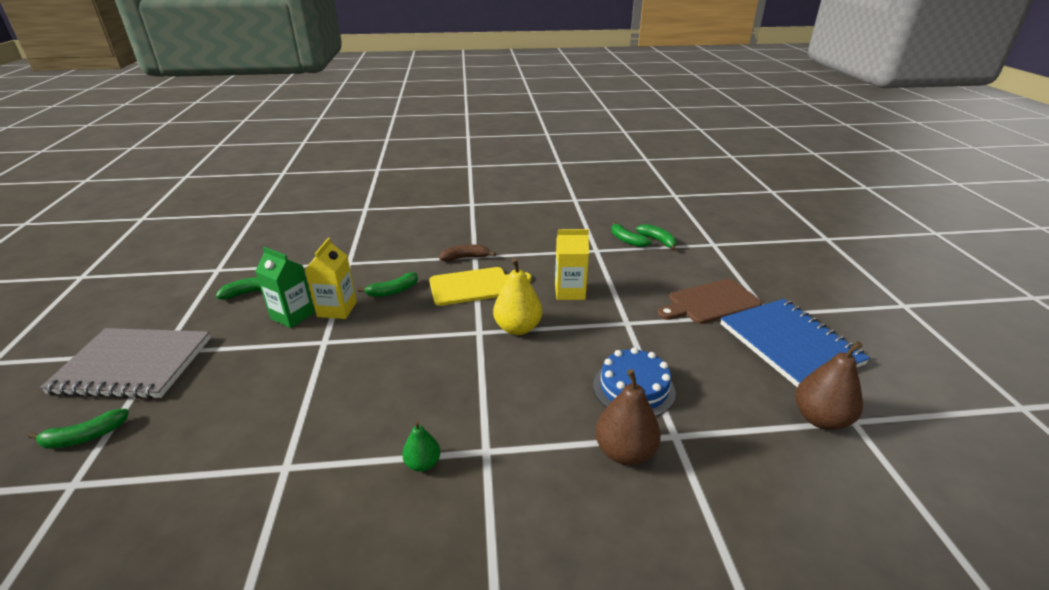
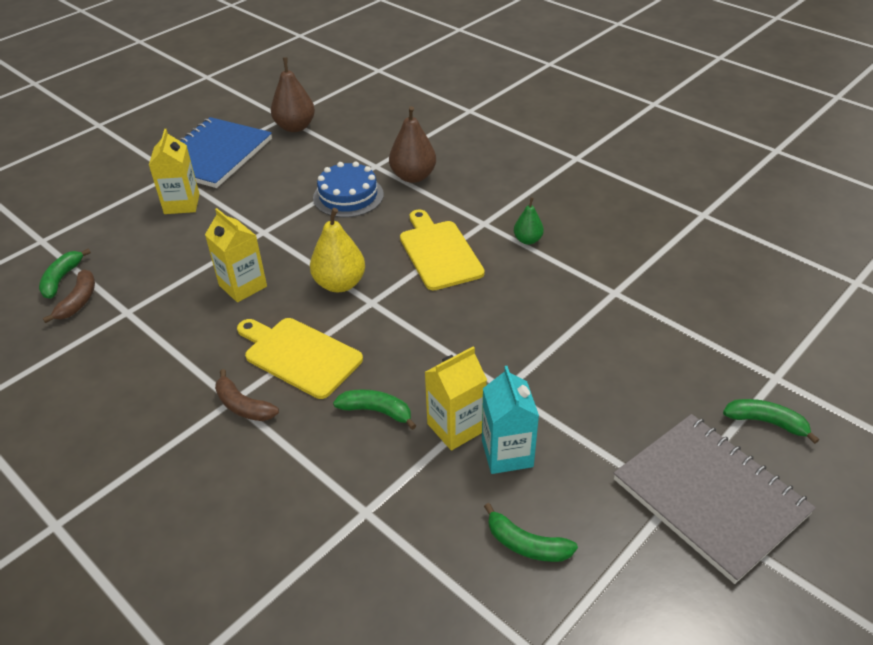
camera: 130 degrees left, 10 degrees up
green carton [255,247,315,328] -> turquoise carton [482,366,539,474]
green banana [611,222,652,247] -> brown banana [43,270,95,323]
brown cutting board [657,279,762,324] -> yellow carton [149,129,200,214]
none -> yellow cutting board [400,209,485,290]

